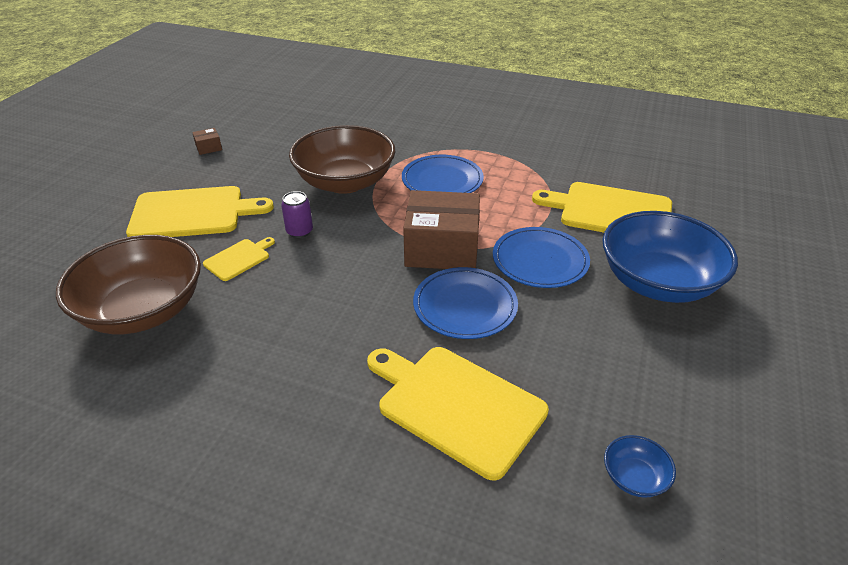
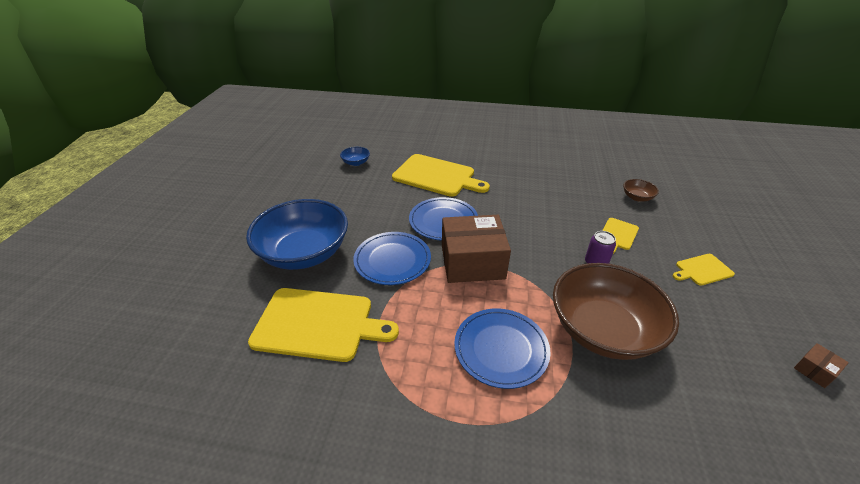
camera: 170 degrees right, 0 degrees up
brown bowl [56,235,201,334] -> brown bowl [623,179,659,201], size x0.41
yellow cutting board [126,186,274,237] -> yellow cutting board [672,254,735,286], size x0.49

